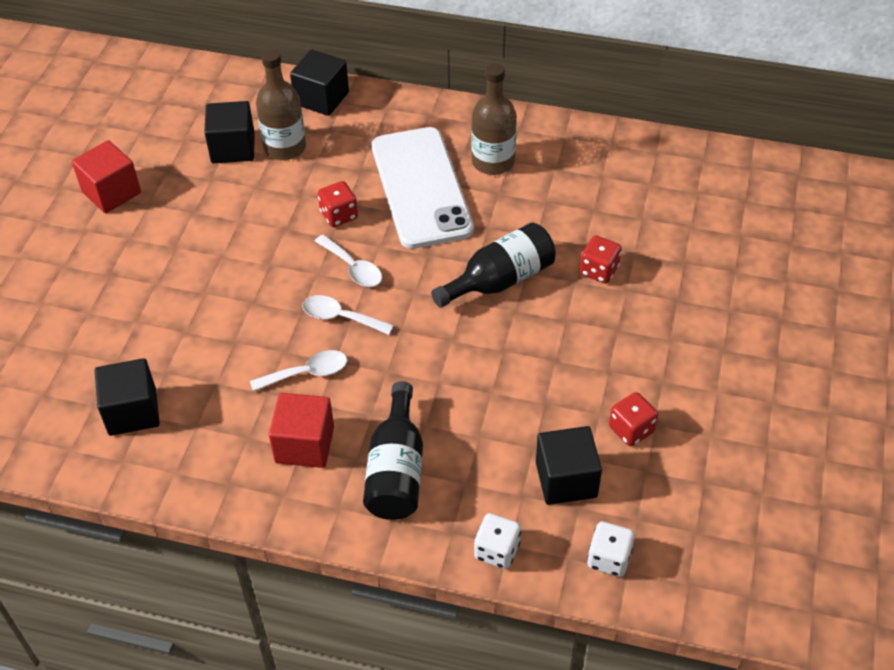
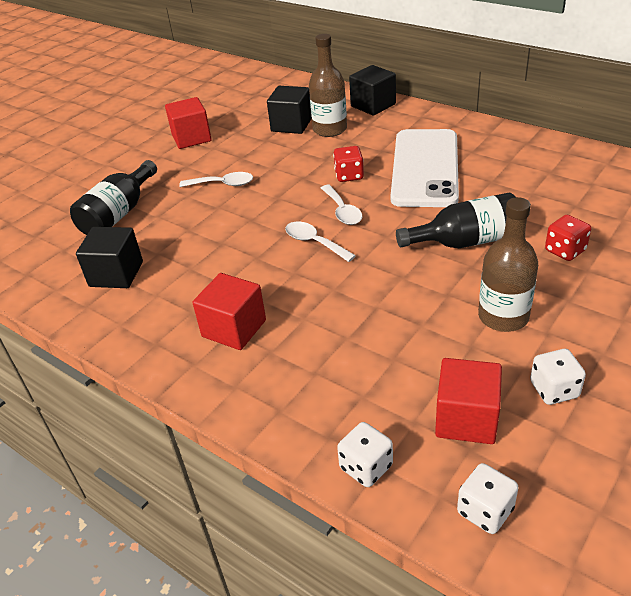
camera: 25 degrees right, 10 degrees down
white spoon [250,350,347,391] -> white spoon moved to [179,172,253,187]
black bottle [363,381,423,520] -> black bottle moved to [70,160,157,235]
brown bottle [471,63,517,175] -> brown bottle moved to [478,197,538,332]
black cube [536,426,602,505] -> red cube [435,358,502,444]
red dice [609,392,658,446] -> white dice [530,349,586,405]

